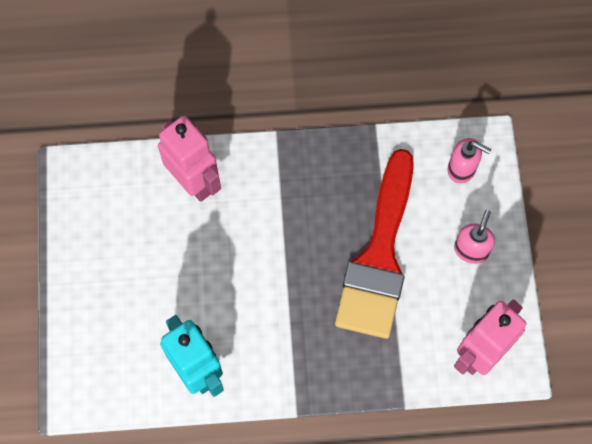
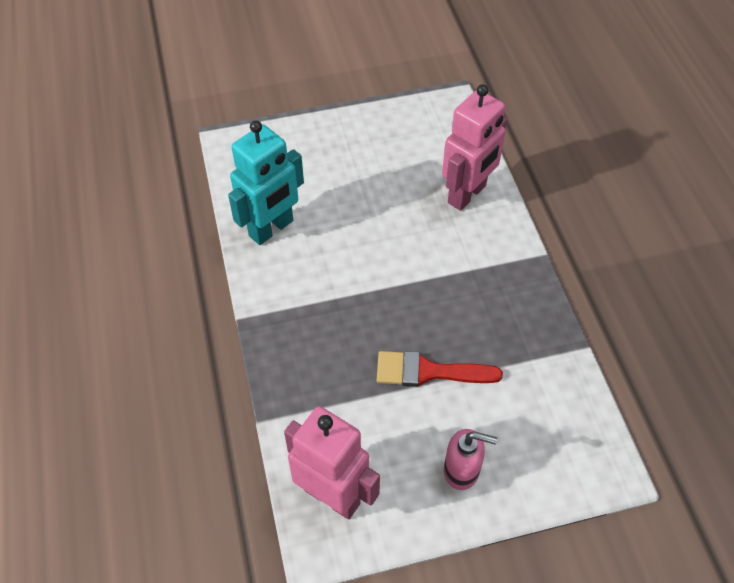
camera: 80 degrees right, 15 degrees down
red brush [335,149,414,339] -> red brush [377,351,503,387], size x0.54
pink soap dispenser [448,138,491,184] -> none

